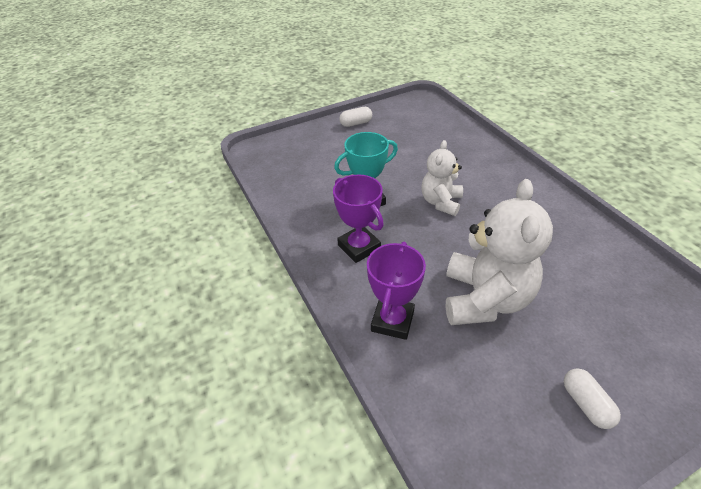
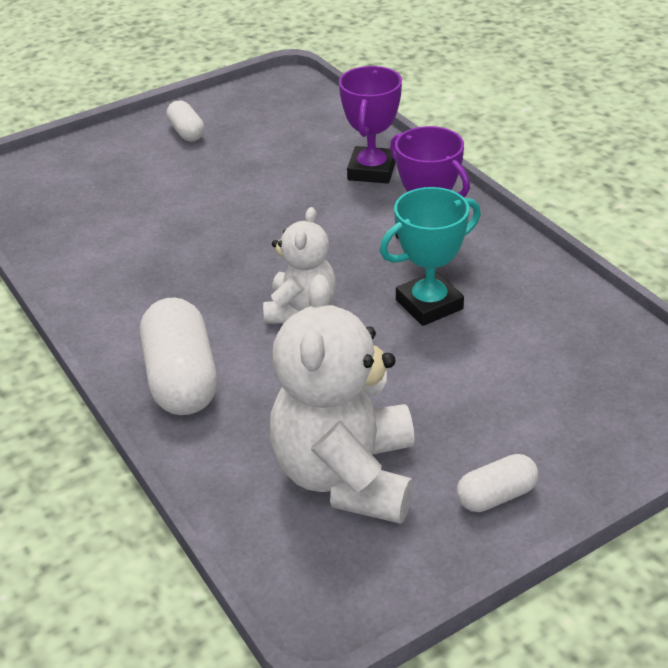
camera: 175 degrees right, 5 degrees down
white teddy bear [446,179,553,325] -> white teddy bear moved to [270,275,415,524]
none -> white capsule [140,298,217,415]

